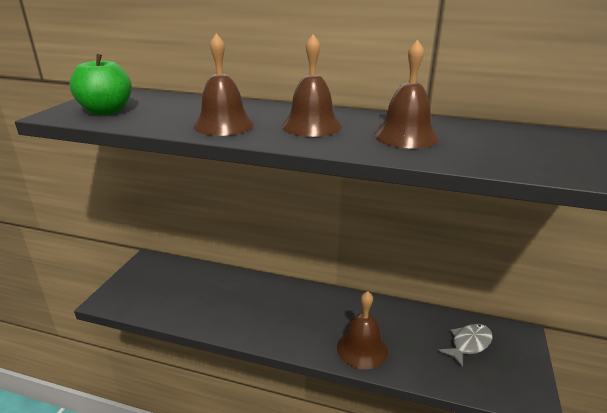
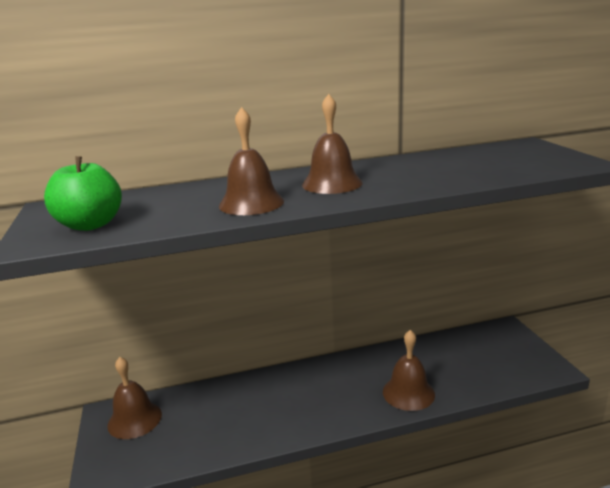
camera: 30 degrees left, 5 degrees down
brown bell [374,40,439,149] -> brown bell moved to [107,357,162,439]
grey fish [438,324,493,368] -> none

